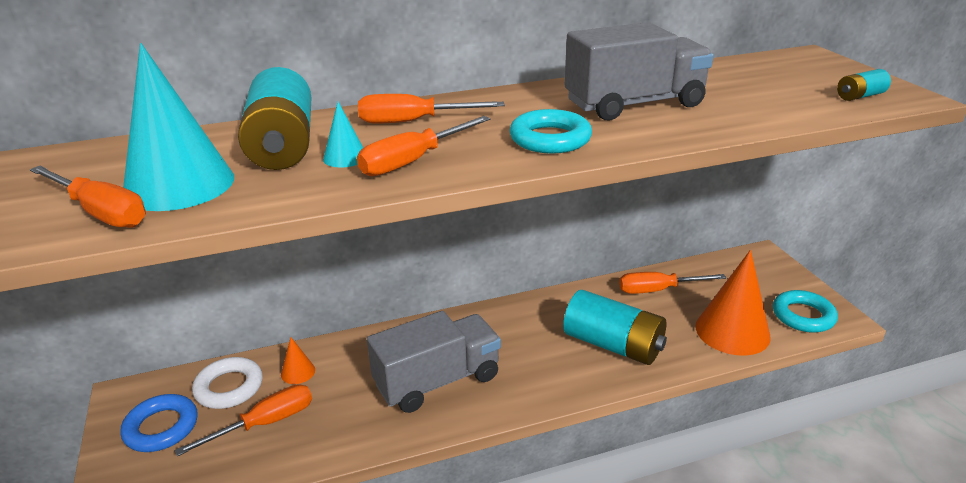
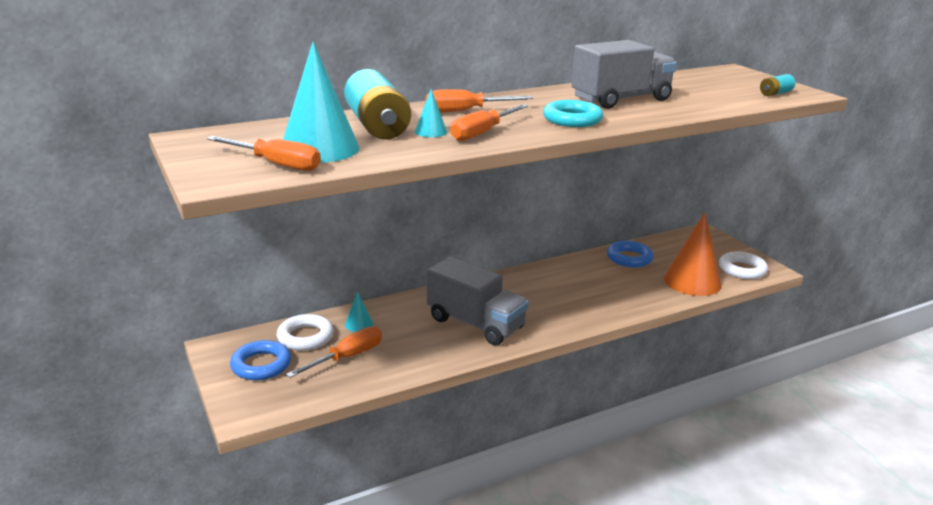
camera: 10 degrees left, 5 degrees down
orange cone [281,337,315,384] -> turquoise cone [345,292,373,332]
grey truck [367,311,501,413] -> grey truck turned 75 degrees clockwise [427,256,529,345]
turquoise battery [563,290,667,365] -> none
orange screwdriver [619,272,726,294] -> blue ring [607,241,654,268]
turquoise ring [773,290,838,333] -> white ring [719,251,768,279]

